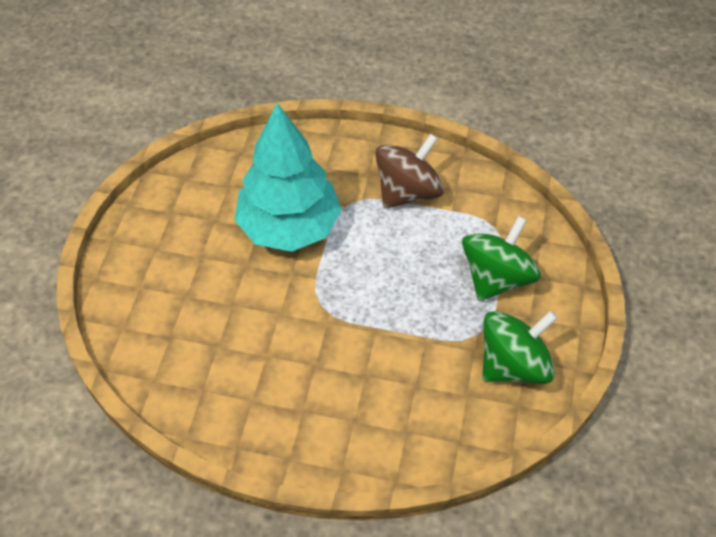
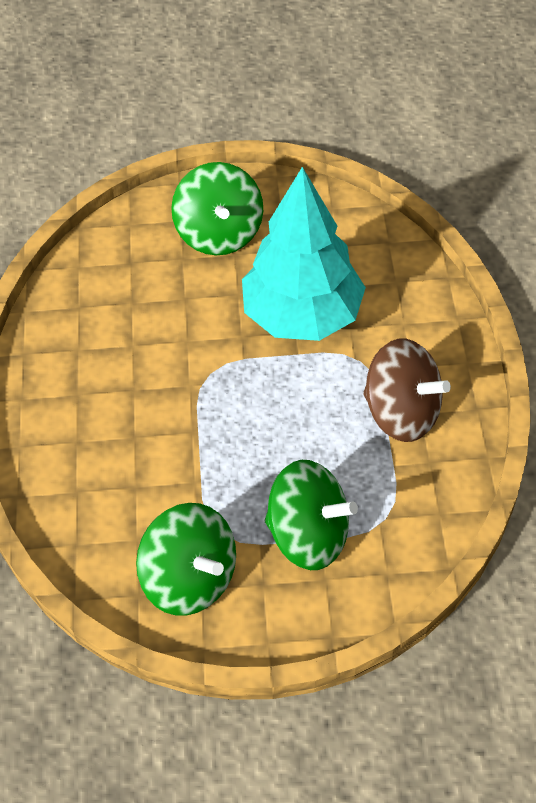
camera: 75 degrees right, 0 degrees up
none -> green spinning top [171,162,263,255]

